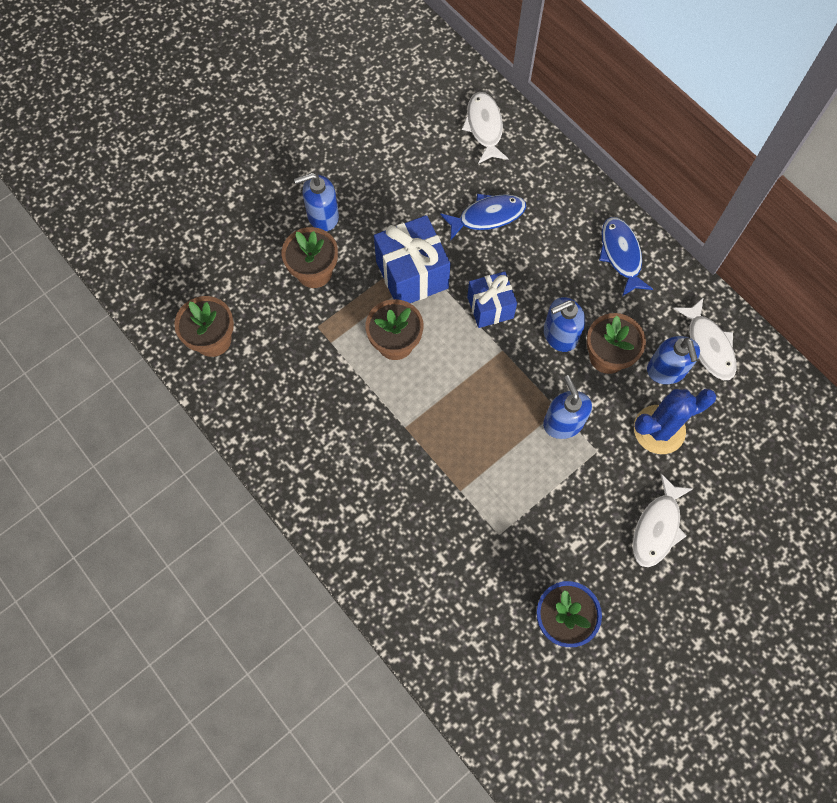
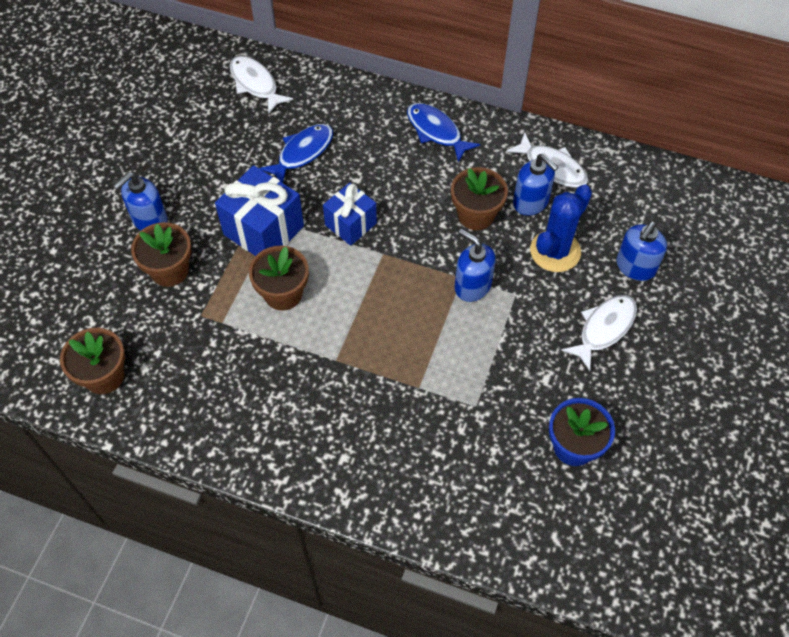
camera: 30 degrees left, 10 degrees down
blue soap dispenser [544,297,585,352] -> blue soap dispenser moved to [616,221,667,281]
white fish [633,474,693,567] -> white fish turned 135 degrees counterclockwise [561,295,637,371]

